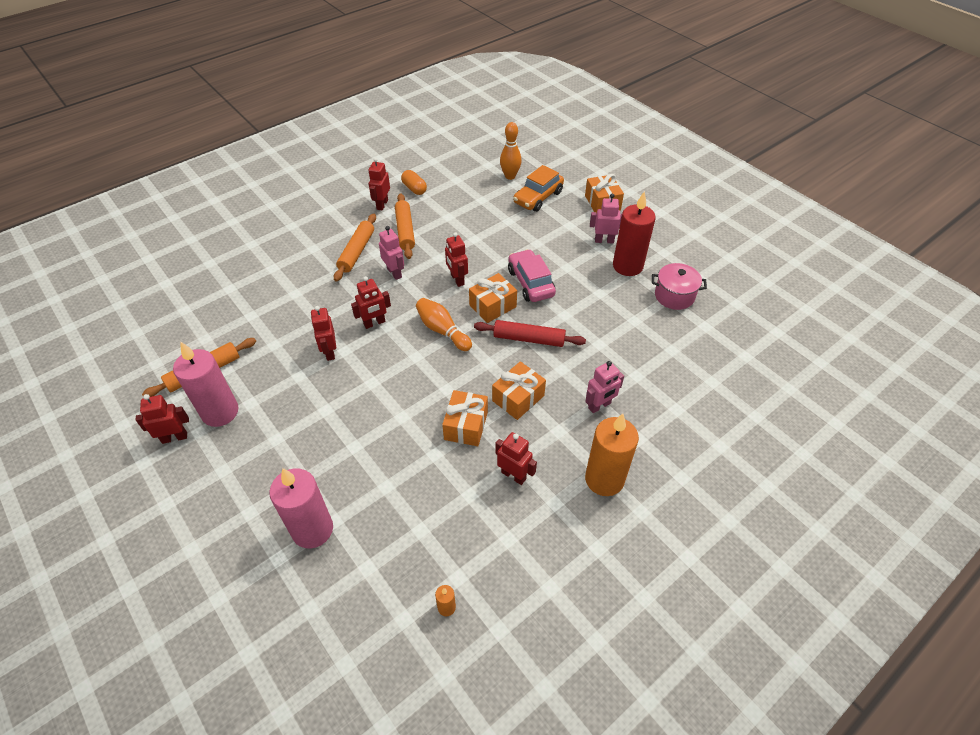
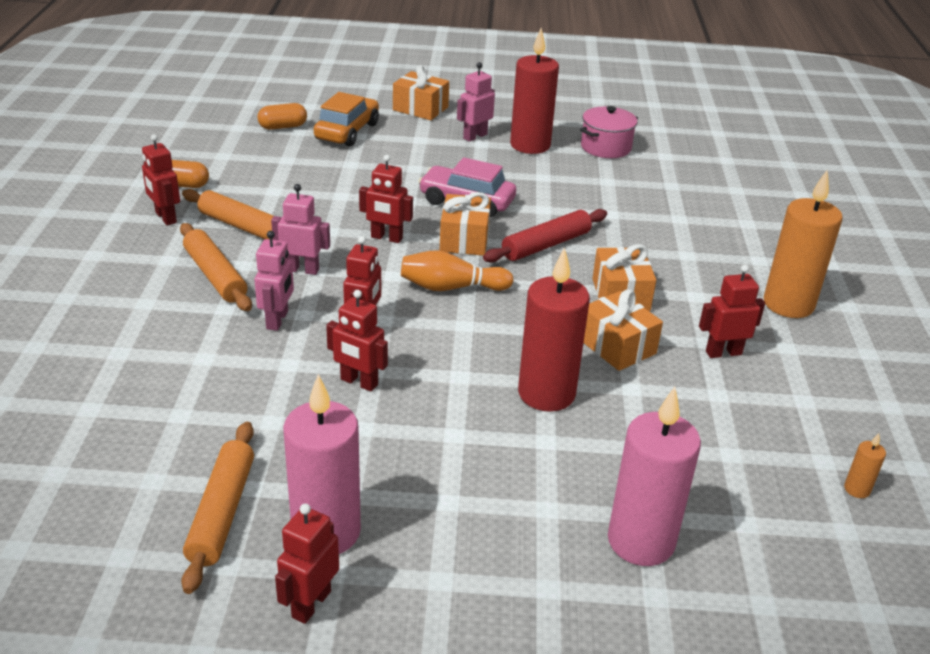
camera: 50 degrees left, 15 degrees down
orange bowling pin [500,122,521,180] -> orange capsule [258,103,307,130]
orange car [513,165,564,212] -> orange car turned 150 degrees counterclockwise [314,92,379,146]
pink robot [585,361,624,413] -> pink robot moved to [254,231,294,331]
none -> red candle [518,247,590,412]

